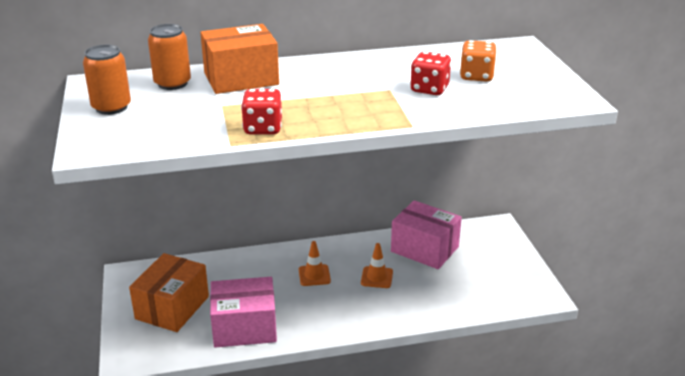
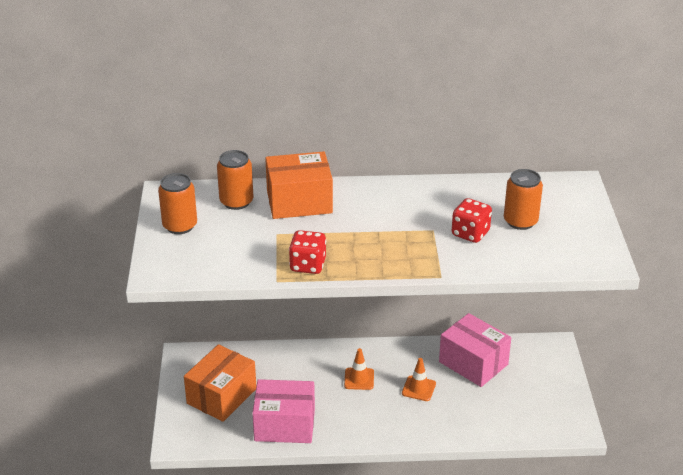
camera: 10 degrees right, 5 degrees up
orange dice [460,40,497,82] -> orange can [504,169,543,230]

